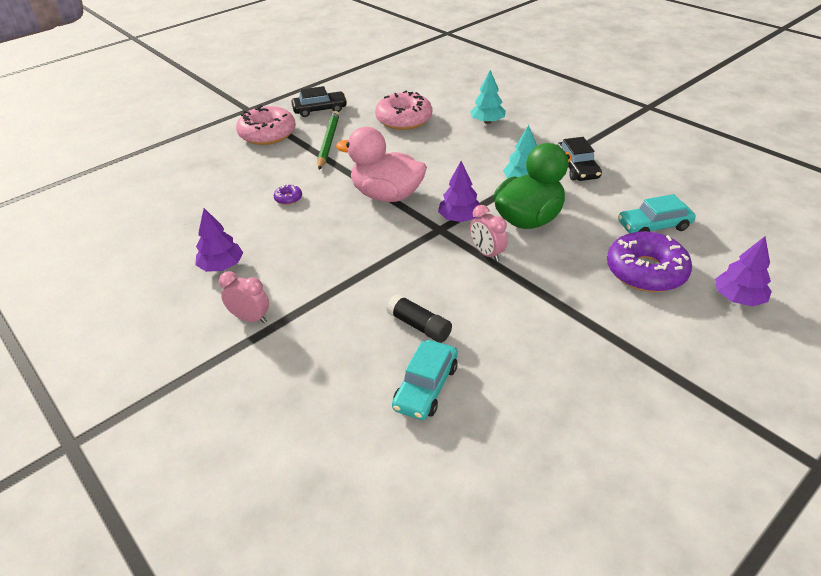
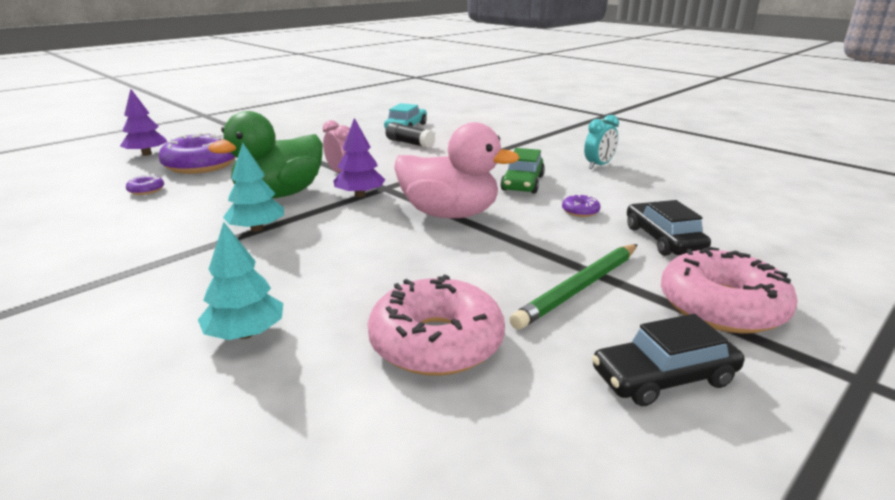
camera: 175 degrees right, 15 degrees down
purple tree [195,208,243,272] -> turquoise clock [584,115,619,169]
pink clock [219,271,269,323] -> none
green pencil [318,111,340,170] -> green pencil turned 45 degrees clockwise [510,244,638,330]
black car [557,137,602,181] -> black car moved to [627,200,711,256]
turquoise car [618,194,696,233] -> purple donut [126,175,164,195]
none -> green car [500,148,545,194]

